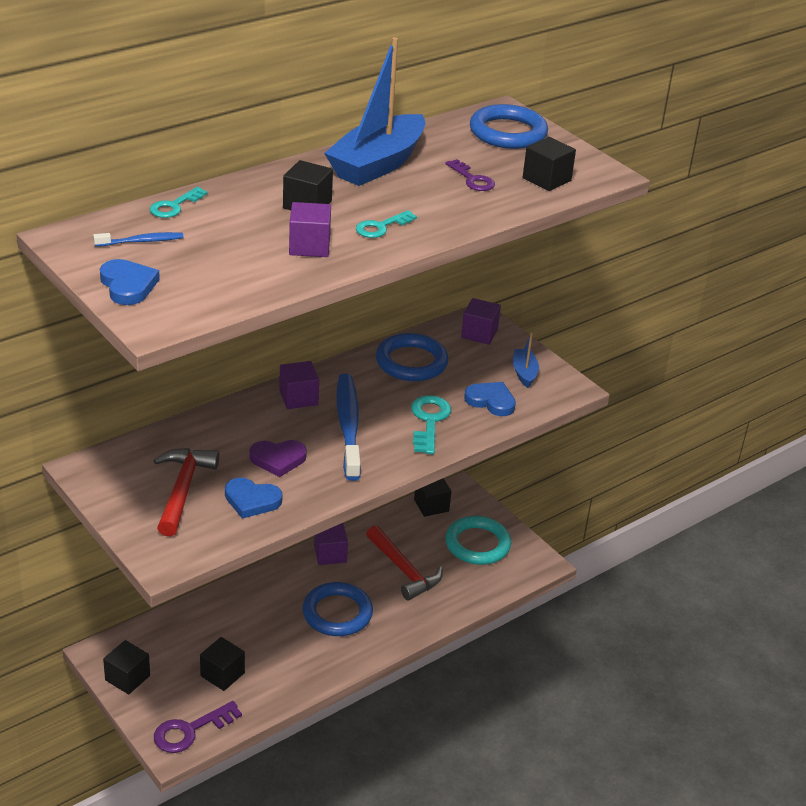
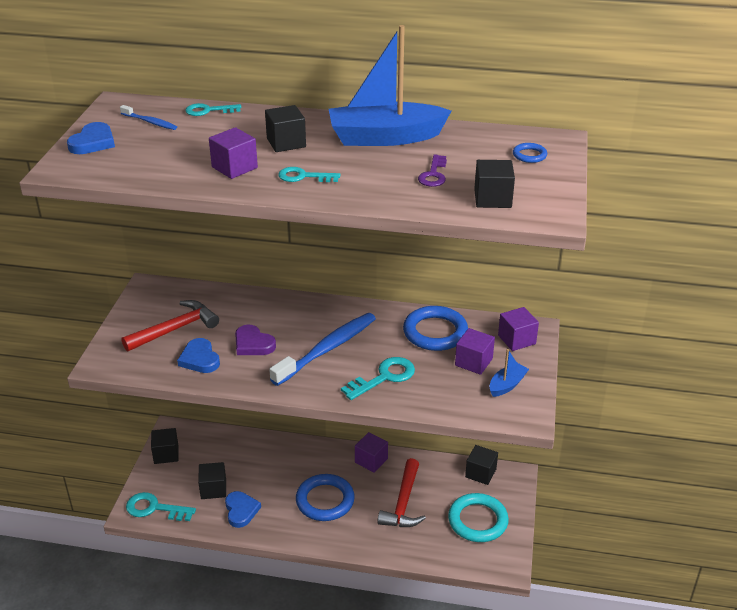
camera: 50 degrees right, 0 degrees up
purple key [154,701,242,753] -> turquoise key [126,492,196,521]
purple cube [279,361,319,409] -> purple cube moved to [455,328,495,375]
blue heart [464,382,516,416] -> blue heart moved to [225,491,261,528]
blue ring [470,104,548,149] -> blue ring [513,143,547,163], size x0.45

